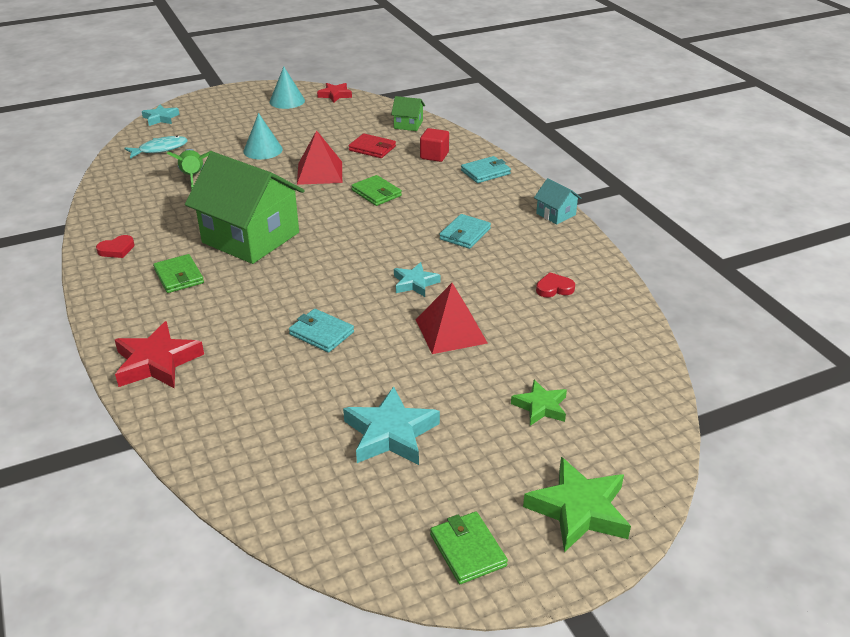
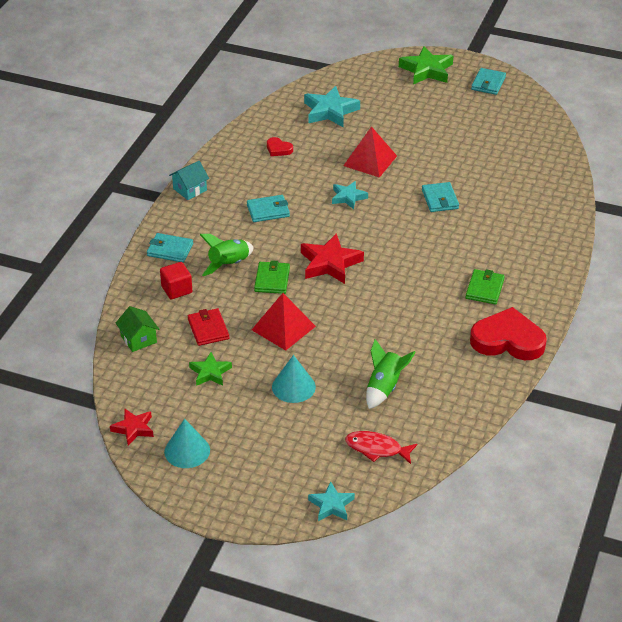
camera: 135 degrees left, 5 degrees up
red heart [96,235,135,258] -> red heart [470,307,547,360], size x2.23
red star [115,321,204,388] -> red star moved to [301,233,364,284]
turquoise fish [125,136,188,159] -> red fish [345,431,417,464]
green house [185,152,305,264] -> none
turquoise star [343,386,440,465] -> turquoise star moved to [304,86,360,127]
green wallet [430,512,508,584] -> turquoise wallet [471,68,506,95]
green star [511,380,567,426] -> green star moved to [189,352,232,386]
turquoise house [534,178,582,224] -> turquoise house turned 45 degrees clockwise [169,161,209,200]
none -> green rocket [200,234,254,276]

